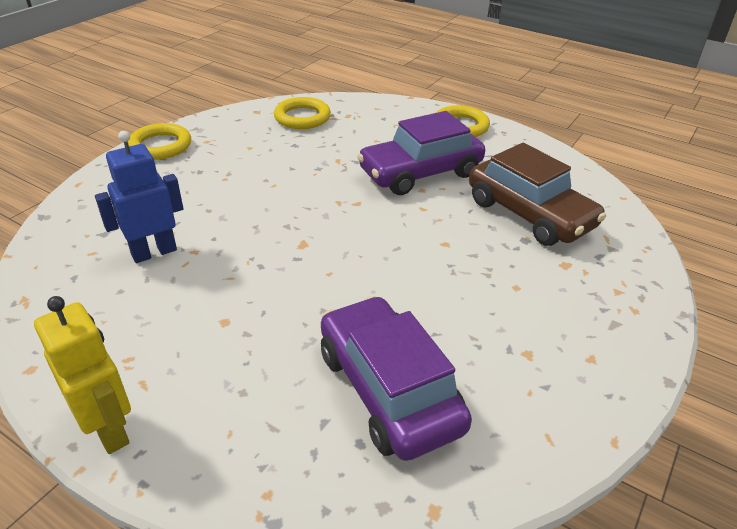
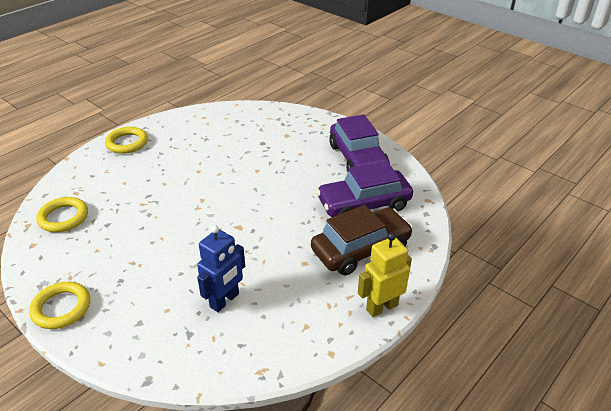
camera: 80 degrees left, 0 degrees up
blue robot [95,131,183,263] -> blue robot turned 120 degrees counterclockwise [197,225,245,312]
purple car [357,111,485,195] -> purple car moved to [329,114,390,172]
brown car [469,143,606,246] -> brown car moved to [311,205,413,276]

